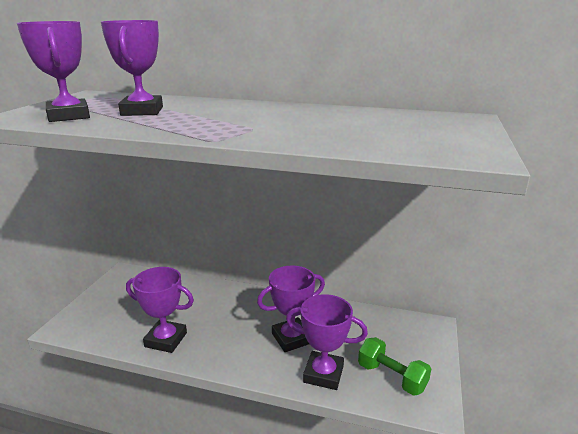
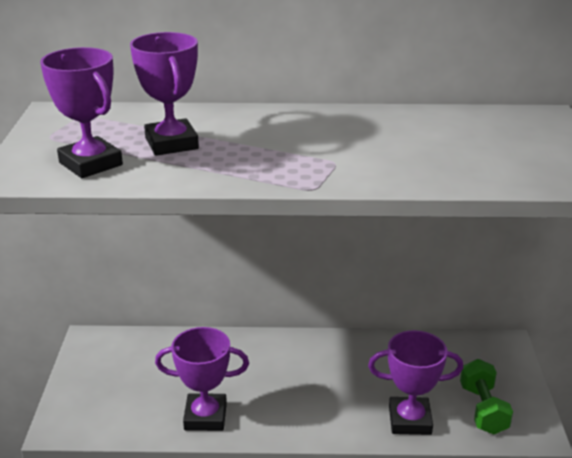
camera: 15 degrees left, 5 degrees up
purple trophy [257,266,325,352] -> none
green dumbbell [358,337,431,396] -> green dumbbell turned 60 degrees clockwise [460,359,513,435]

